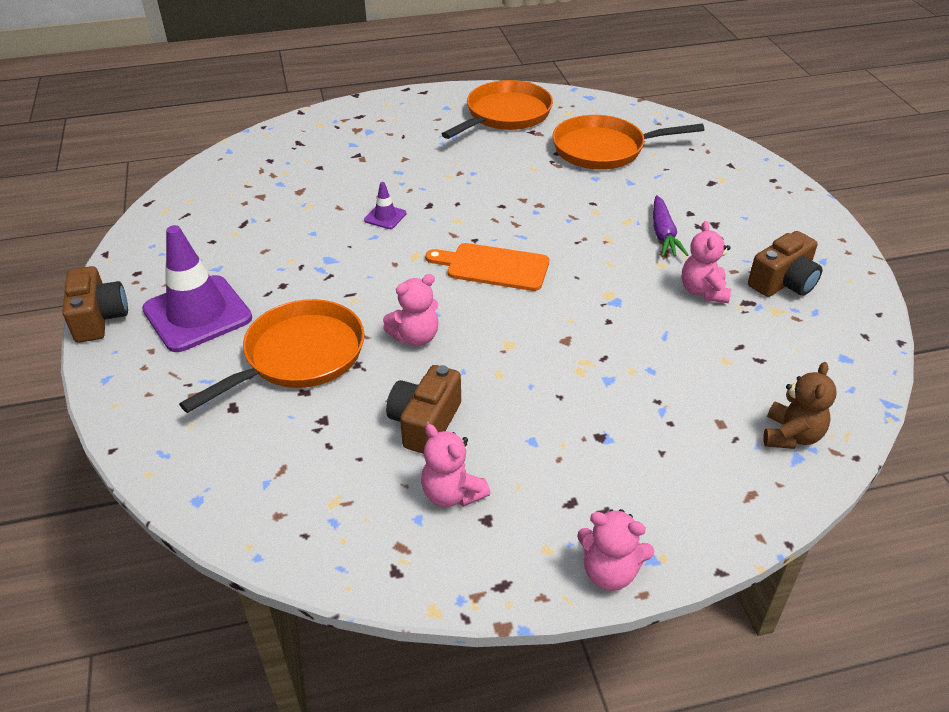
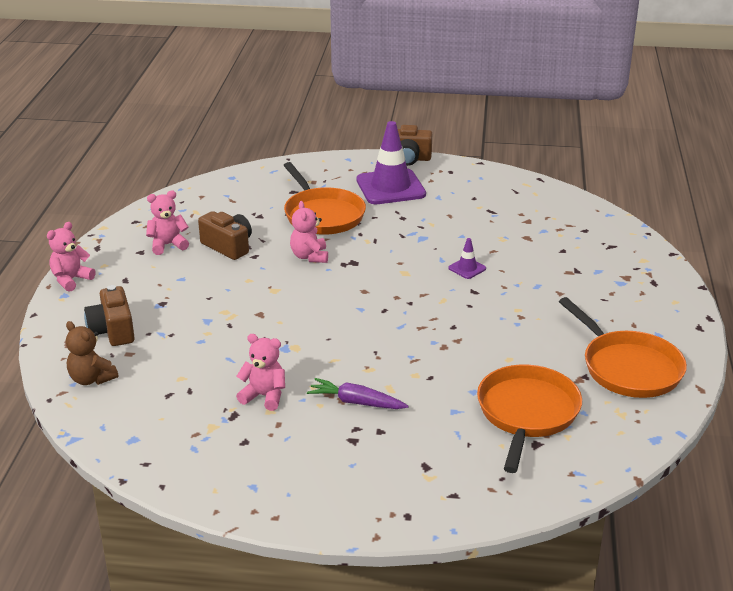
camera: 110 degrees right, 10 degrees down
orange cutting board [425,243,549,291] -> none
brown camera [748,231,822,297] -> brown camera moved to [84,285,135,346]

